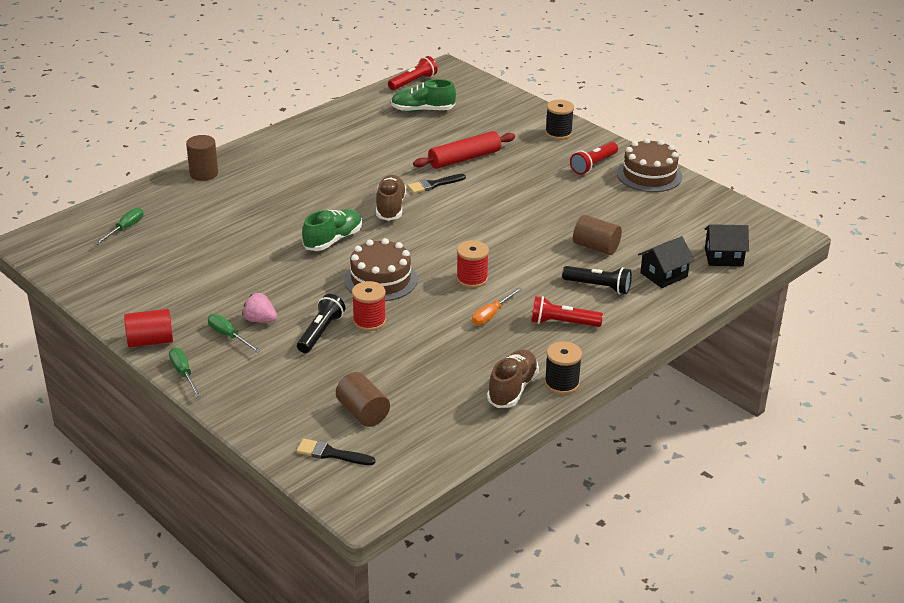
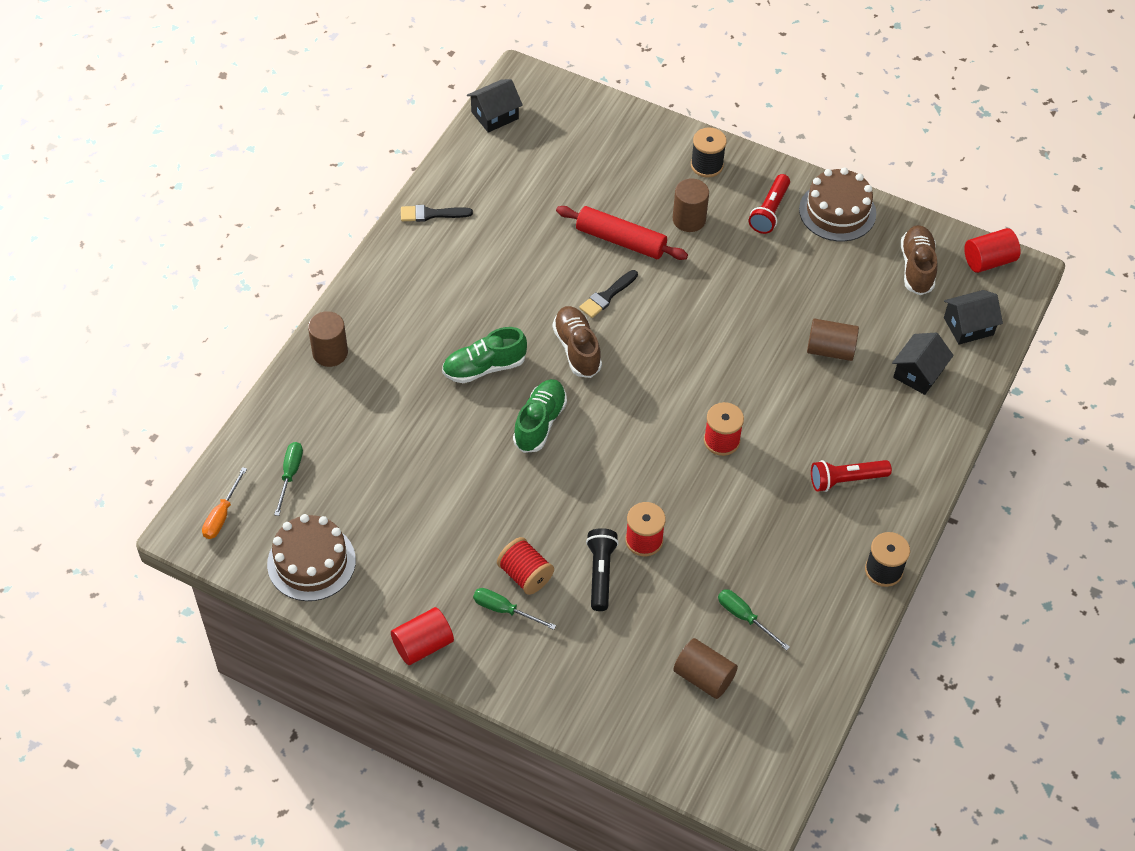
camera: 20 degrees left, 20 degrees up
green screwdriver [169,348,201,397] -> green screwdriver moved to [718,589,790,651]
pink strawberry [242,293,277,323] -> red spool [497,537,554,595]
black brush [296,439,375,465] -> black brush moved to [401,205,473,222]
brown cake [344,238,418,301] -> brown cake moved to [267,514,356,601]
red flashlight [388,56,437,90] -> black house [467,79,523,133]
green shoe [391,79,456,112] -> green shoe moved to [442,327,527,383]
red rolling pin [413,131,515,169] -> red rolling pin turned 75 degrees clockwise [556,206,688,260]
orange screwdriver [472,287,522,325] -> orange screwdriver moved to [202,467,247,539]
brown shoe [487,349,539,408] -> brown shoe moved to [901,225,937,295]
black flashlight [562,266,632,294] -> none
none -> brown cylinder [673,179,709,232]
none -> red cylinder [964,228,1020,273]

